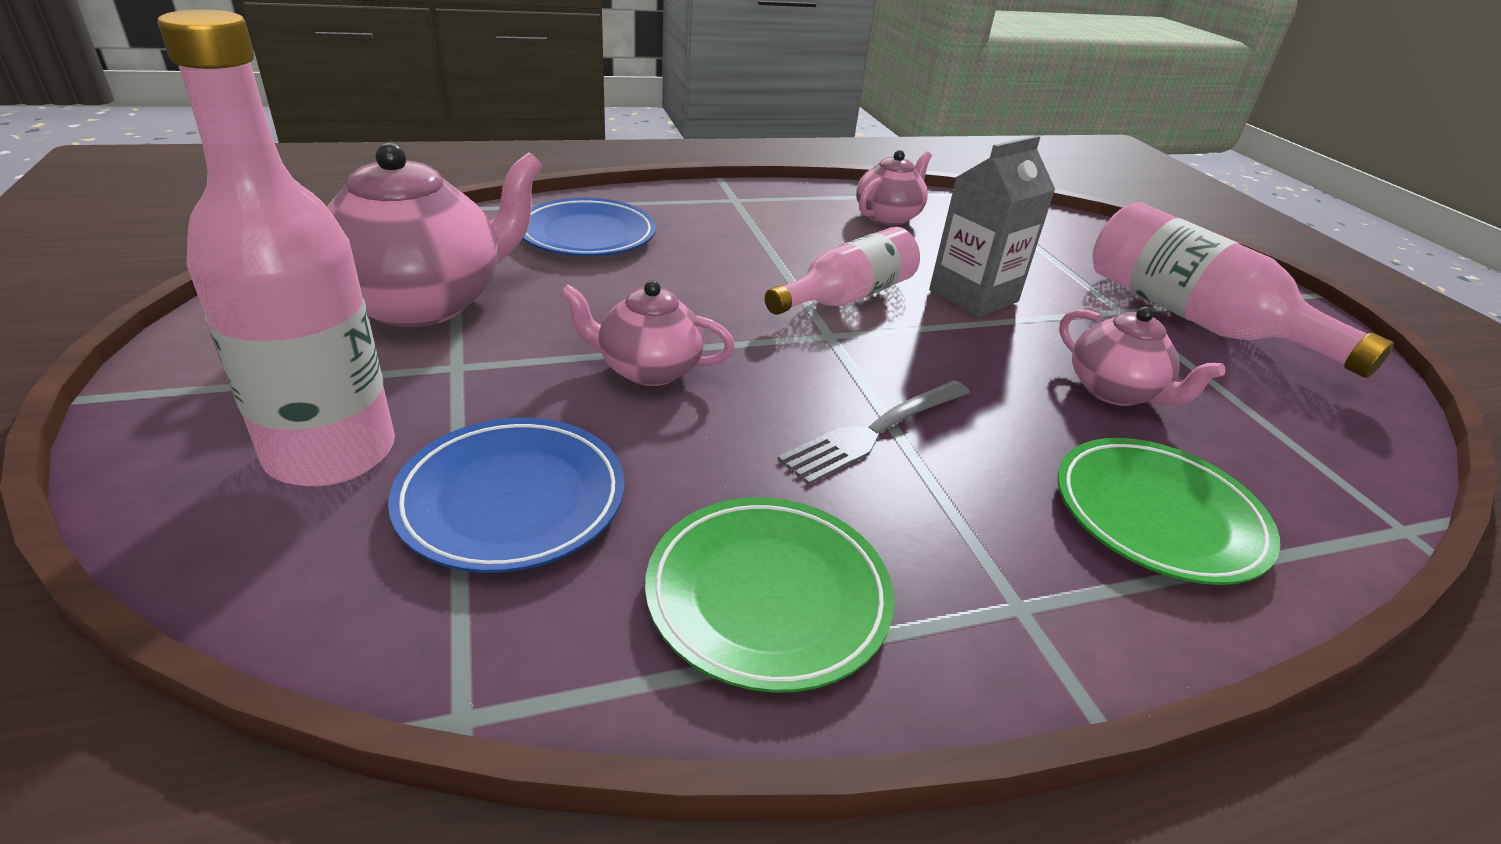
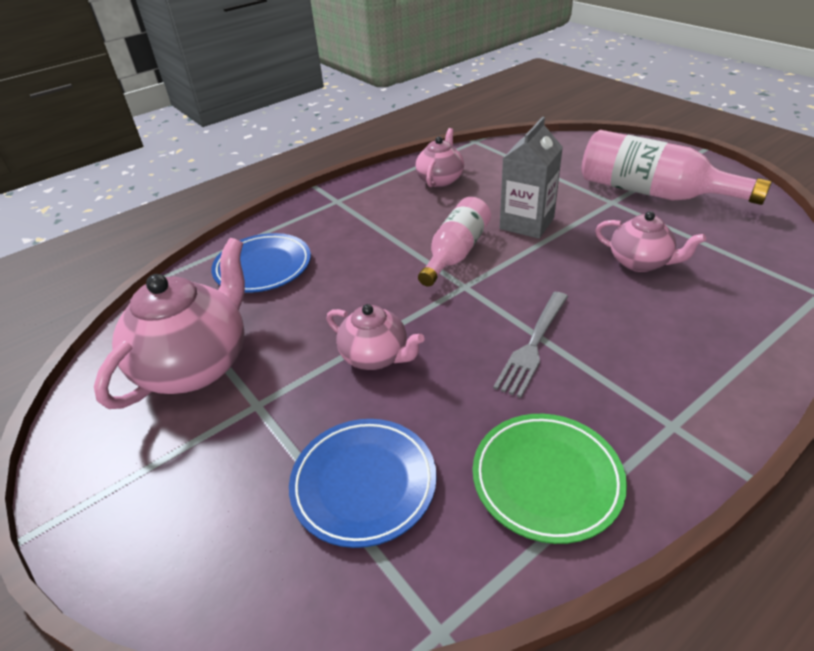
camera: 15 degrees left, 5 degrees up
pink bottle [157,9,395,487] -> none
pink teapot [560,280,735,386] -> pink teapot turned 135 degrees counterclockwise [326,304,425,370]
green plate [1058,438,1280,585] -> none

